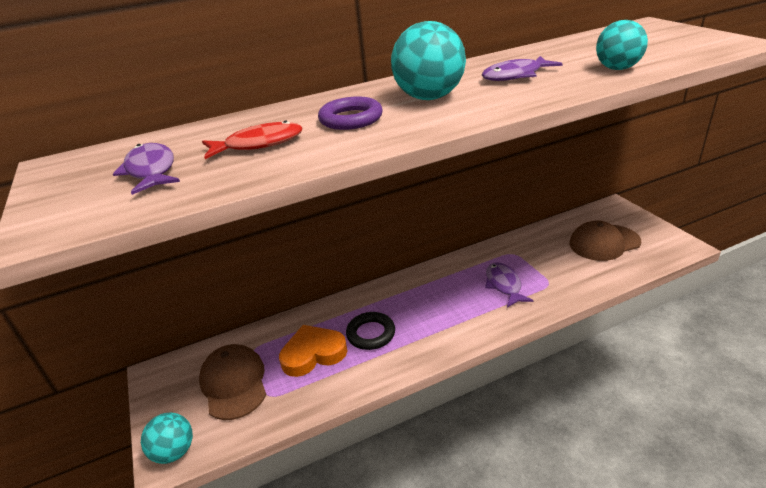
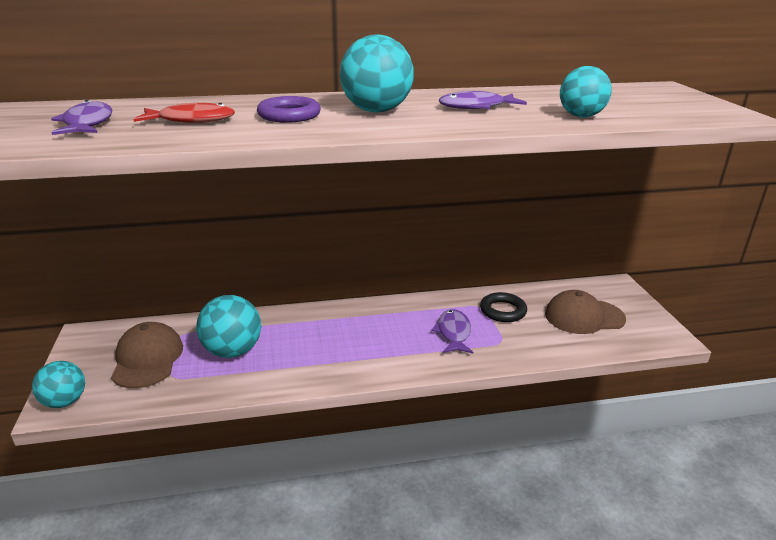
camera: 10 degrees right, 5 degrees down
orange heart [279,325,347,377] -> turquoise ball [196,295,261,358]
black ring [346,312,395,350] -> black ring moved to [480,292,527,322]

